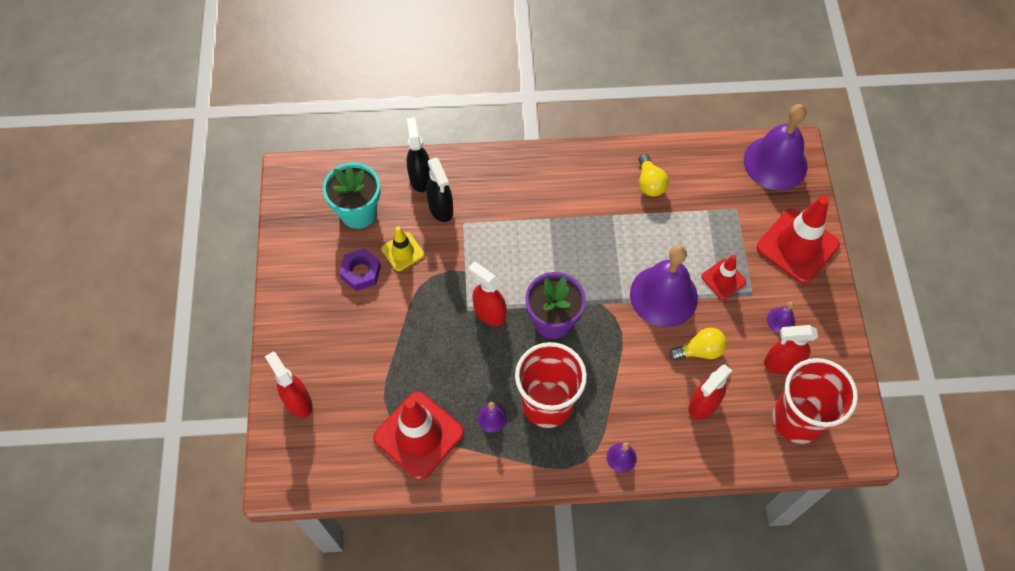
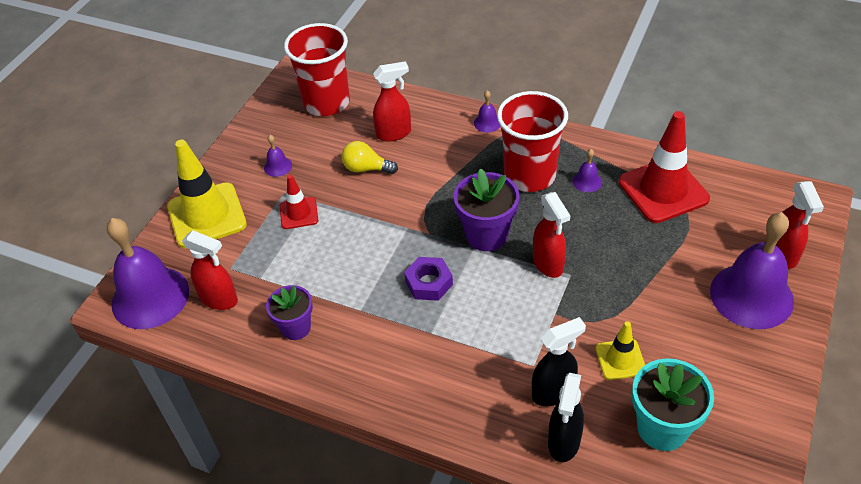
camera: 150 degrees left, 15 degrees down
purple nut [339,248,381,291] -> purple nut moved to [404,257,453,301]
black spray bottle [426,157,453,222] -> black spray bottle turned 60 degrees clockwise [532,317,586,406]
purple bell [630,245,698,327] -> purple bell moved to [710,212,794,329]
yellow light bulb [638,154,669,197] -> purple flower pot [266,285,313,340]
red traffic cone [757,195,840,284] -> yellow traffic cone [167,140,247,248]
red spray bottle [764,325,818,374] -> red spray bottle moved to [182,230,238,310]

